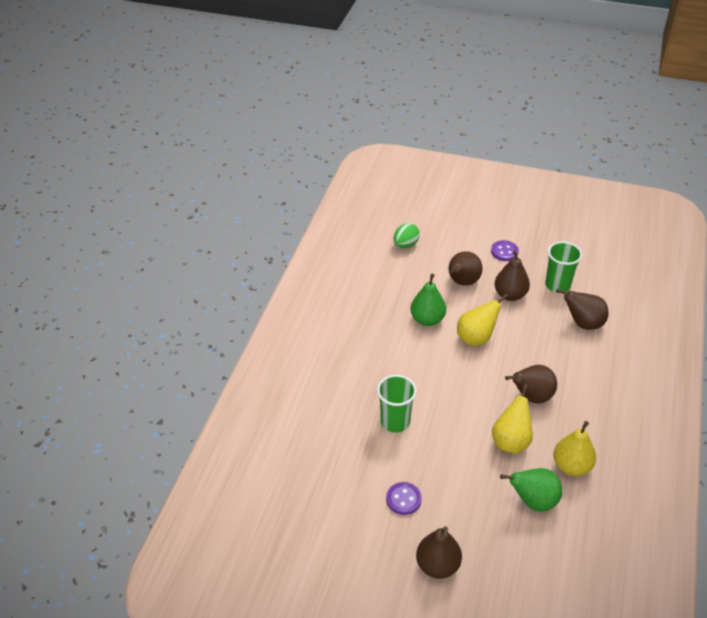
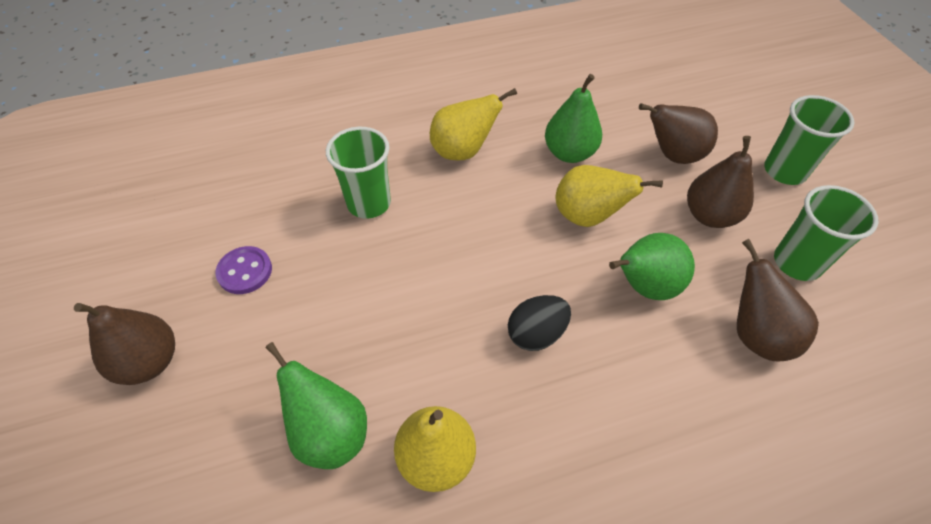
camera: 55 degrees right, 10 degrees up
green egg [393,223,420,248] -> none
purple button [491,240,519,261] -> green cup [764,95,854,185]
yellow pear [492,384,533,454] -> yellow pear moved to [430,88,517,161]
brown pear [505,365,557,404] -> black egg [508,295,571,351]
none -> green pear [609,233,695,300]

